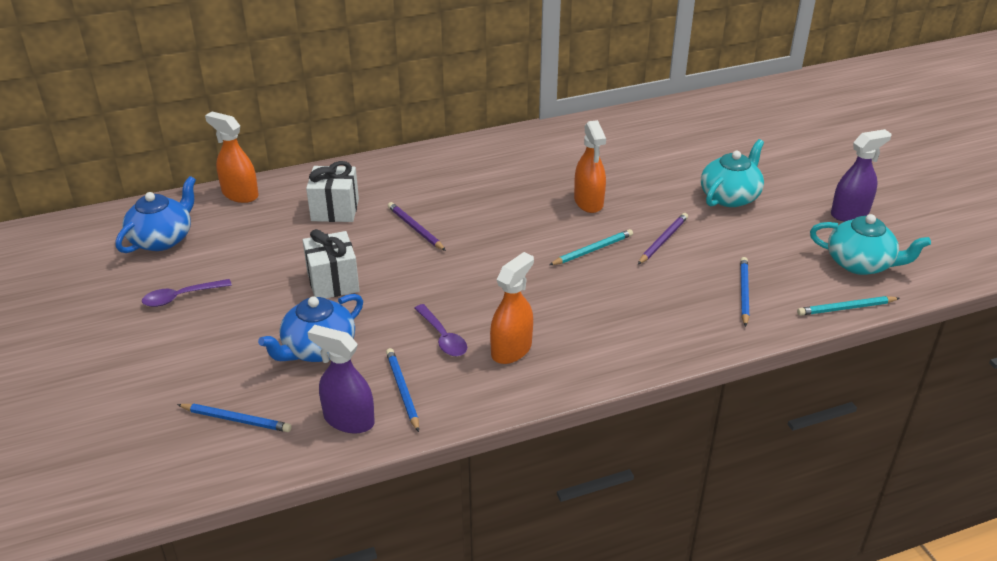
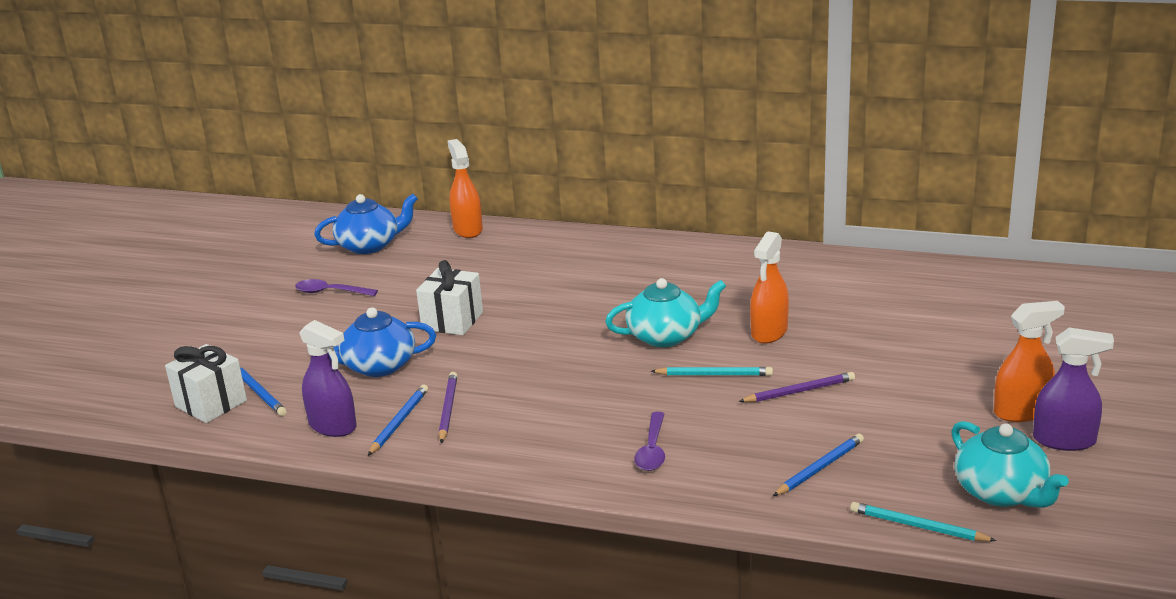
camera: 40 degrees right, 10 degrees down
white gift [306,161,359,222] -> white gift moved to [165,344,247,423]
purple spray bottle [308,325,375,434] -> purple spray bottle turned 150 degrees clockwise [299,320,357,437]
purple pencil [388,202,446,251] -> purple pencil moved to [439,372,458,443]
purple spoon [414,304,467,356] -> purple spoon moved to [634,412,665,471]
orange spray bottle [490,252,534,364] -> orange spray bottle moved to [994,301,1065,422]
turquoise teapot [701,139,764,207] -> turquoise teapot moved to [605,278,726,347]

